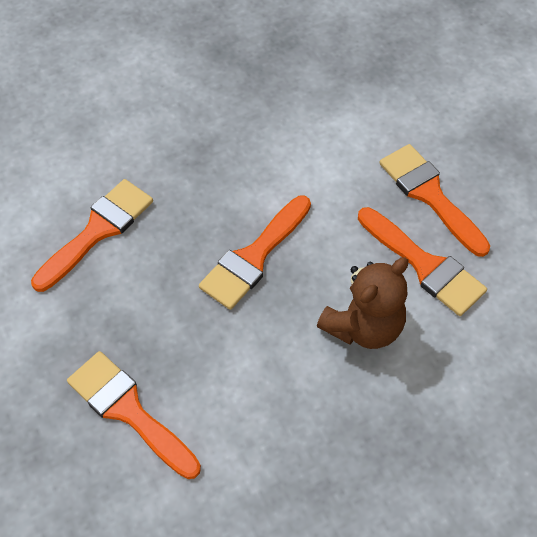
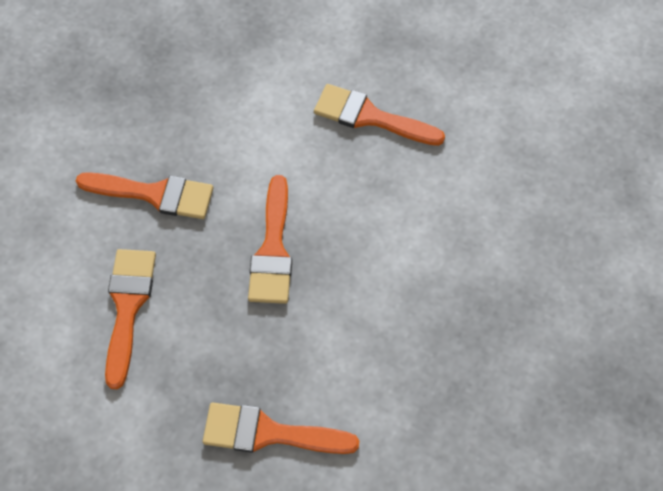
camera: 35 degrees left, 5 degrees up
brown teddy bear [317,257,408,349] -> none
orange brush [358,207,487,316] -> orange brush moved to [76,172,213,219]

